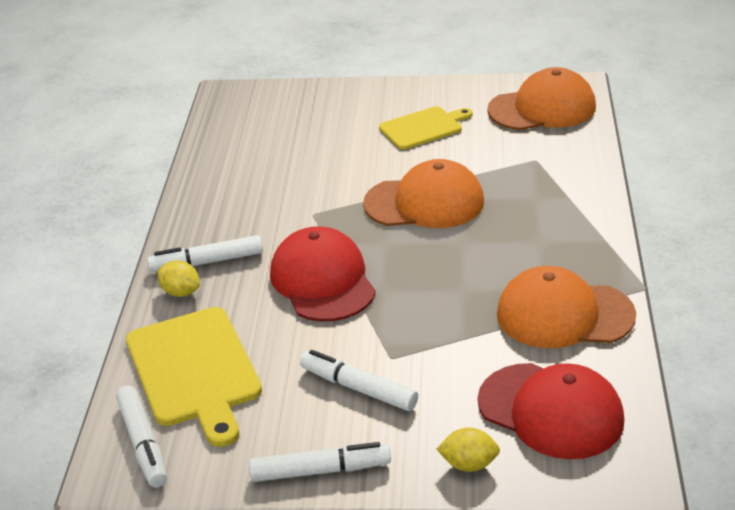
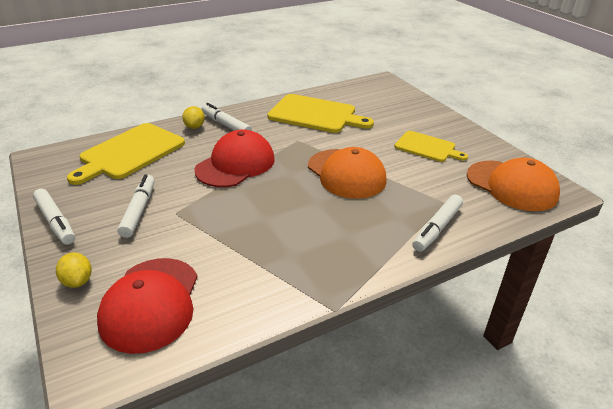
camera: 55 degrees right, 0 degrees up
white marker [116,385,167,487] -> white marker moved to [412,195,463,252]
orange cap [497,266,636,348] -> none
none -> yellow cutting board [267,94,374,133]

